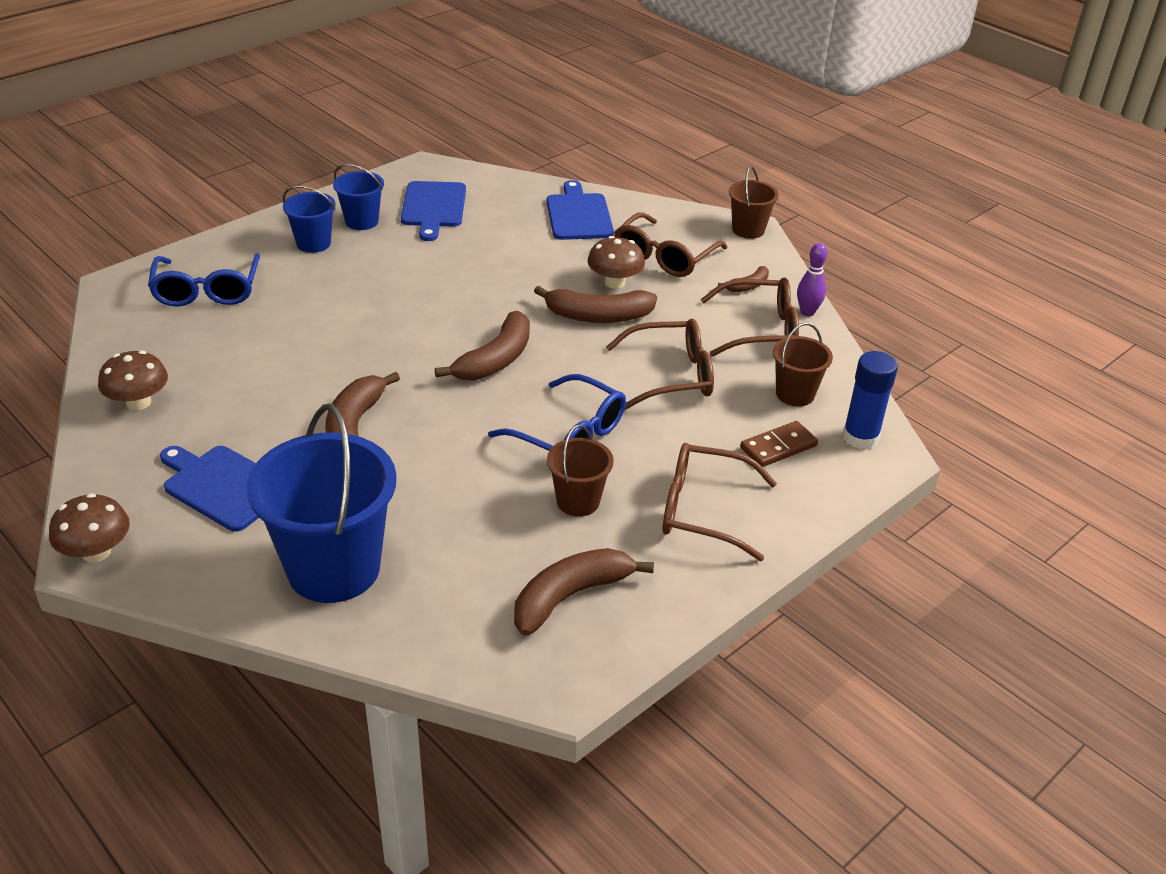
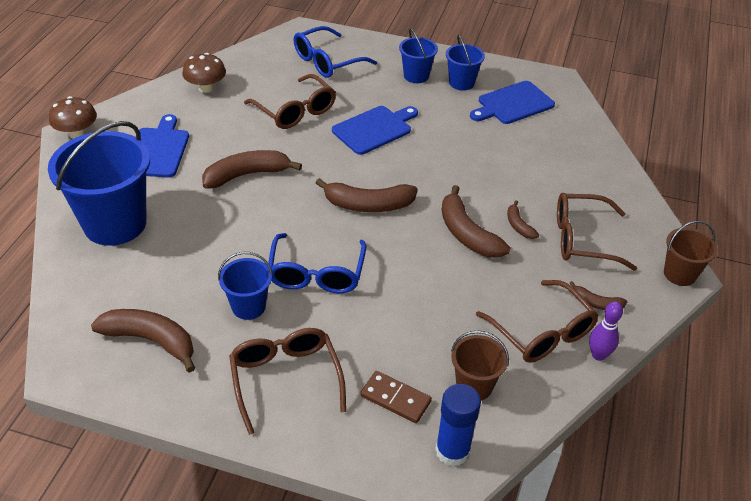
camera: 60 degrees right, 5 degrees up
blue cutting board [547,180,614,240] -> blue cutting board moved to [332,106,418,155]
brown bucket [547,425,614,517] -> blue bucket [218,252,273,320]
brown mushroom [587,236,645,289] -> brown banana [507,201,539,239]
brown glasses [606,319,714,410] -> brown glasses moved to [244,74,336,129]

